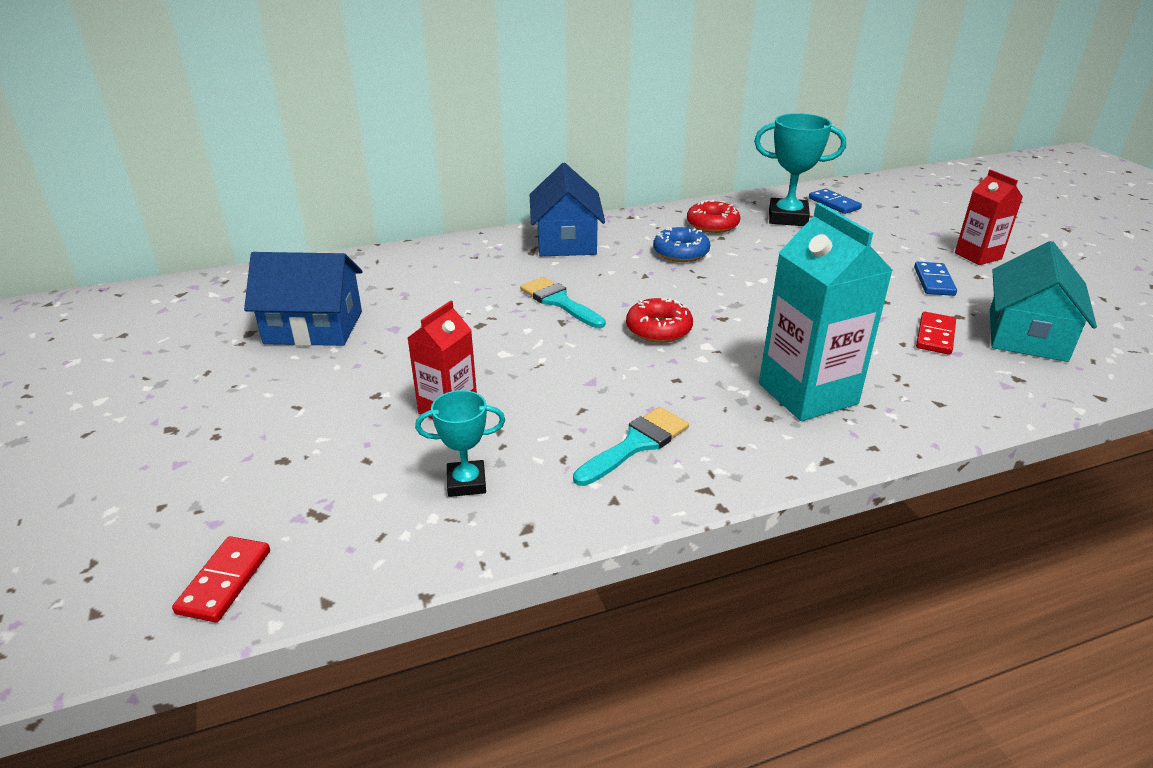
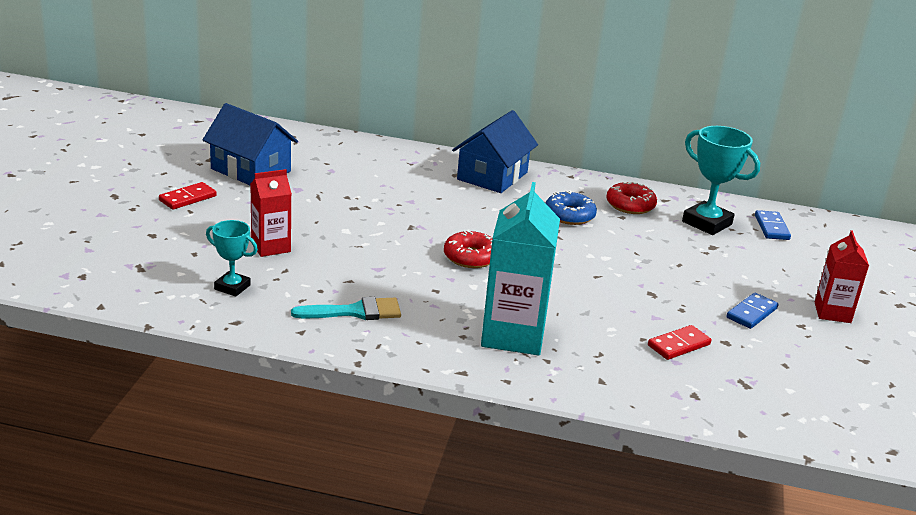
camera: 30 degrees right, 5 degrees down
red domino [172,536,270,622] -> red domino moved to [159,182,217,210]
turquoise brush [520,277,606,328] -> none
turquoise house [990,241,1097,362] -> none

